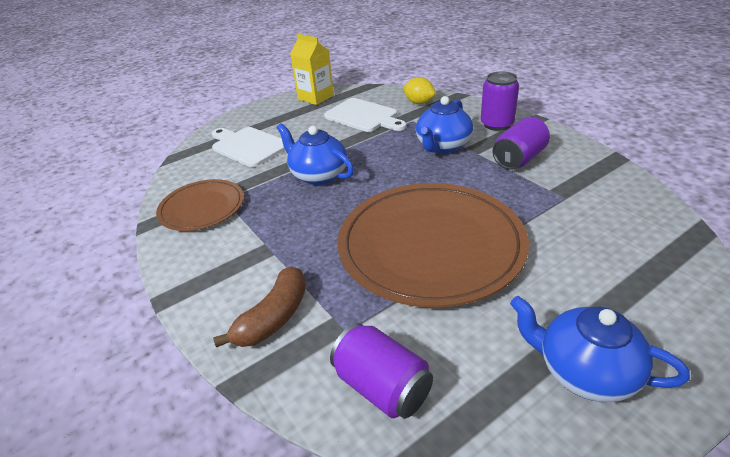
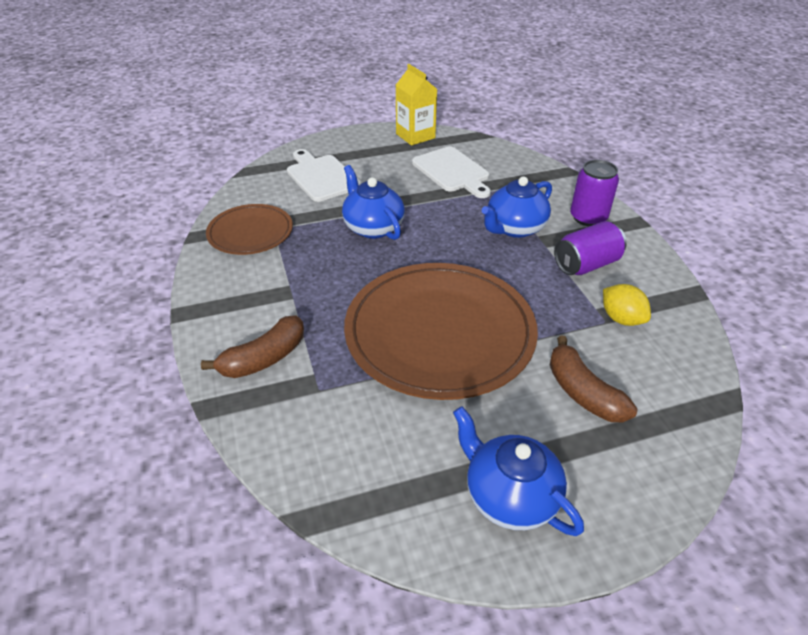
camera: 15 degrees right, 5 degrees up
purple can [330,323,433,418] -> none
yellow lemon [403,77,436,104] -> yellow lemon moved to [603,284,651,326]
none -> brown banana [550,335,637,422]

